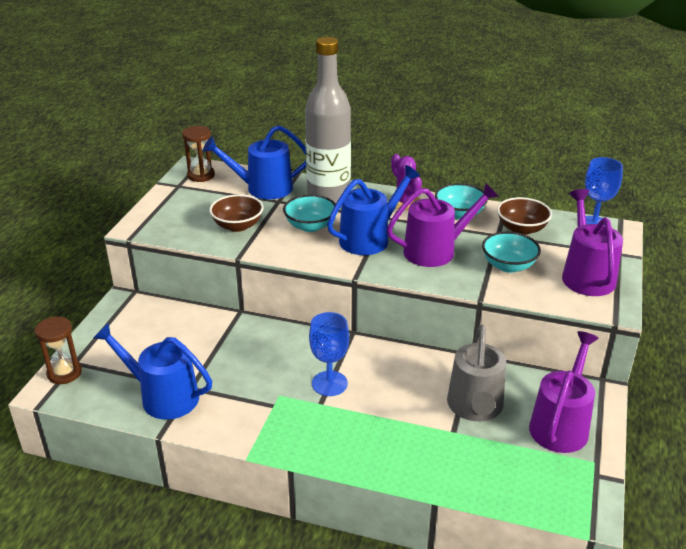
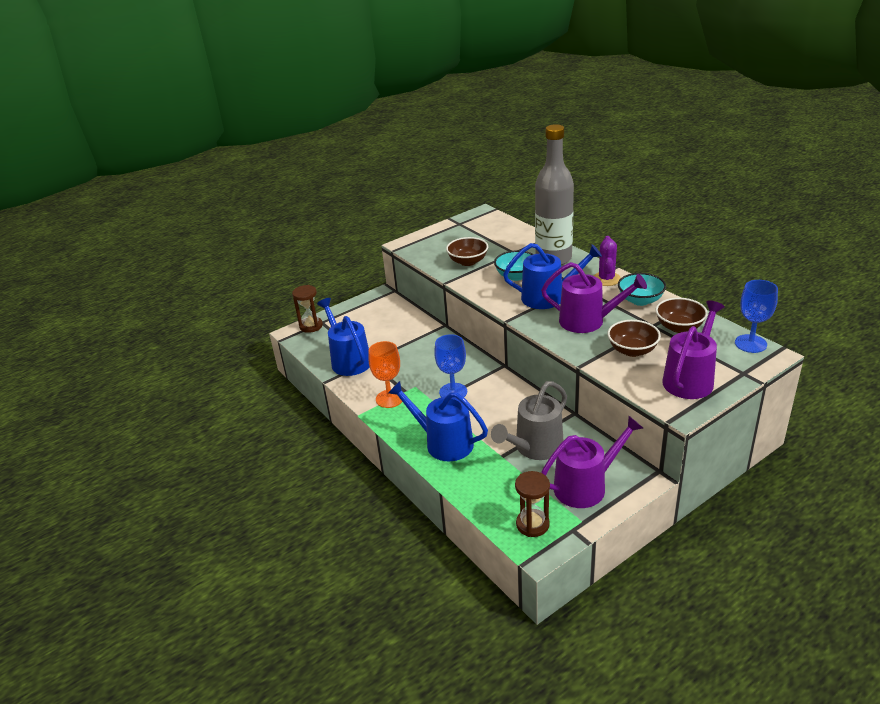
camera: 40 degrees right, 0 degrees up
brown hourglass [182,126,215,182] -> brown hourglass moved to [515,471,550,537]
blue watering can [203,125,306,199] -> blue watering can moved to [388,381,488,461]
turquoise bowl [482,232,541,273] -> brown bowl [608,320,661,357]
none -> orange goblet [369,341,402,408]

